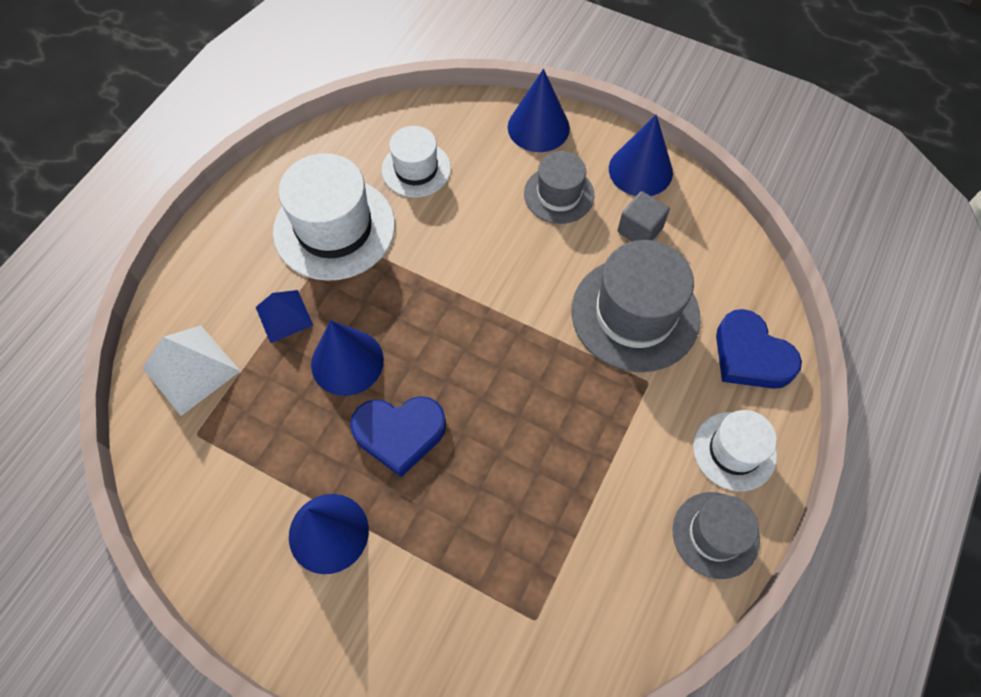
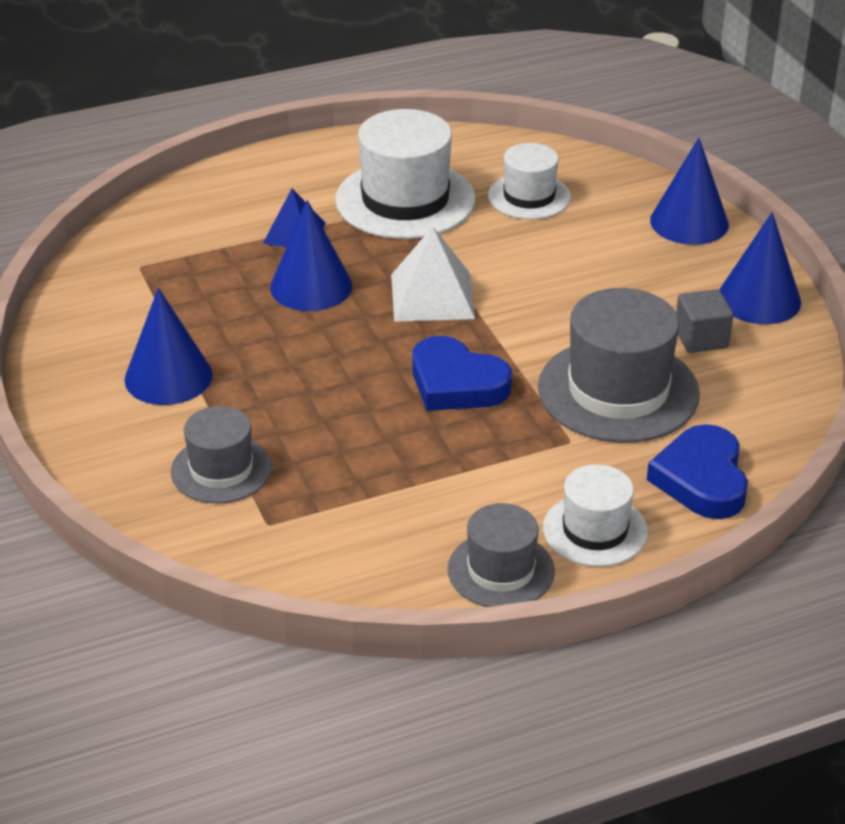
camera: 40 degrees right, 25 degrees down
white pyramid [142,325,240,416] -> white pyramid moved to [391,227,475,322]
blue heart [350,396,446,477] -> blue heart moved to [412,336,512,411]
grey hat [524,151,594,224] -> grey hat moved to [171,406,272,504]

